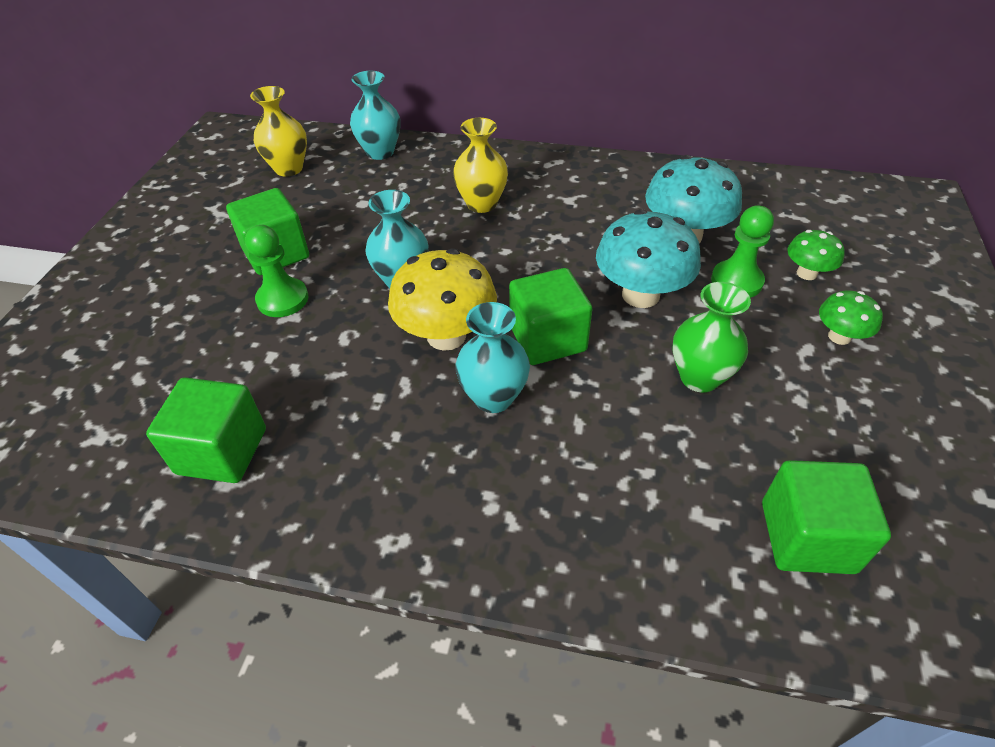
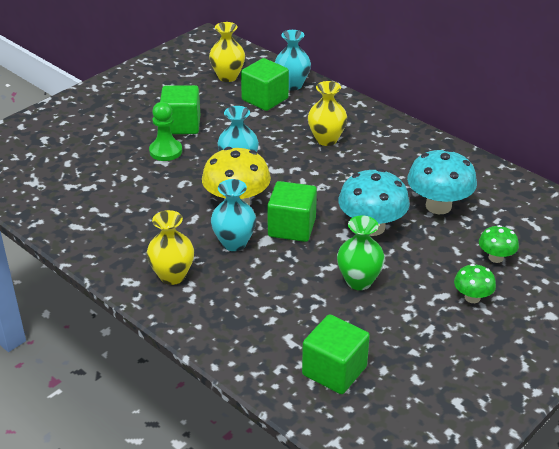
camera: 30 degrees right, 10 degrees down
green cube [146,377,266,483] -> green cube moved to [241,58,289,111]
green pawn [711,205,774,298] -> none
none -> yellow vase [147,210,194,285]

